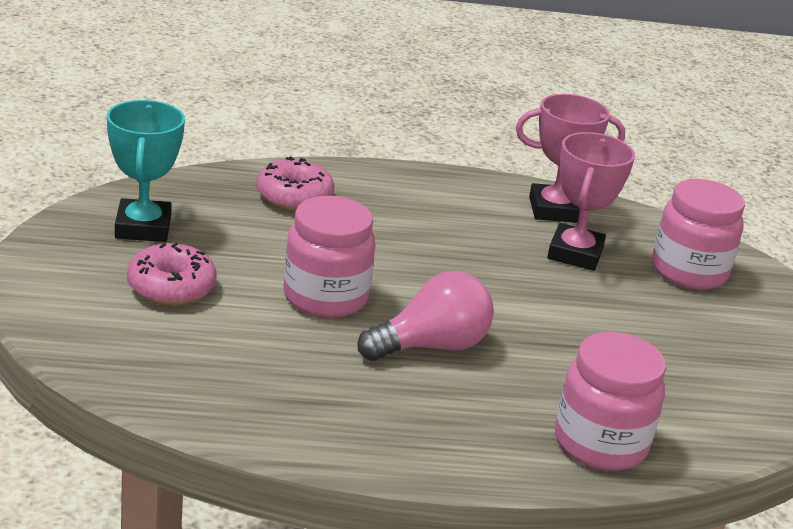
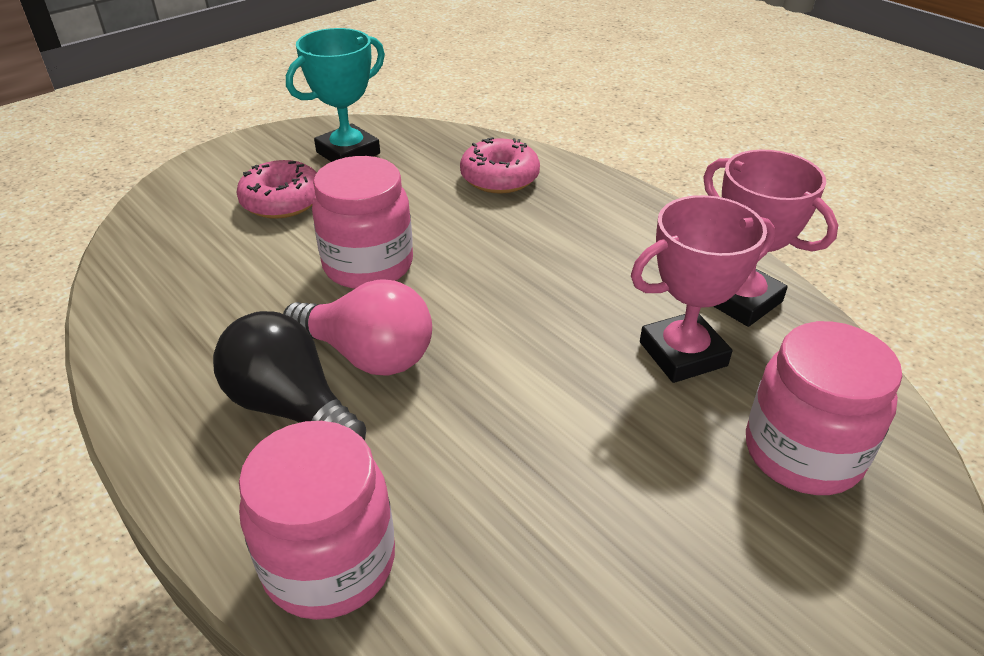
camera: 55 degrees right, 10 degrees up
none -> black light bulb [213,311,366,441]

